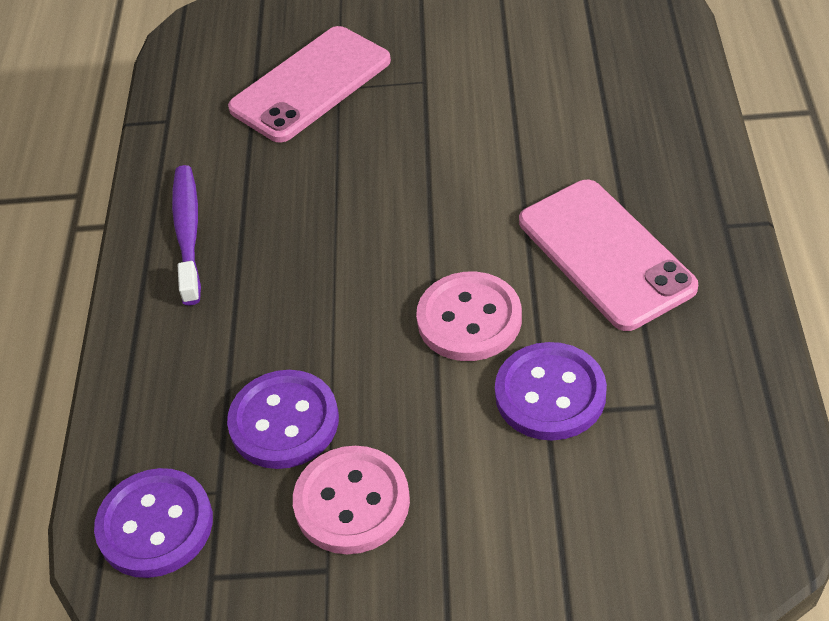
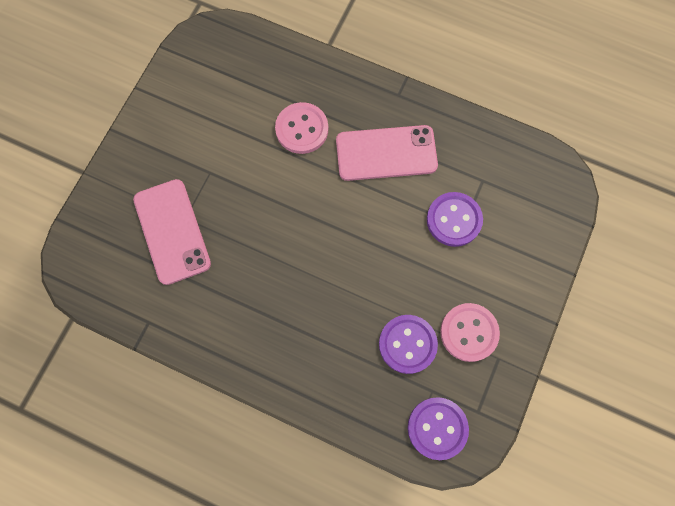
camera: 70 degrees left, 25 degrees up
purple toothbrush [172,165,201,305] -> none
pink button [416,272,522,361] -> pink button moved to [275,102,328,154]

